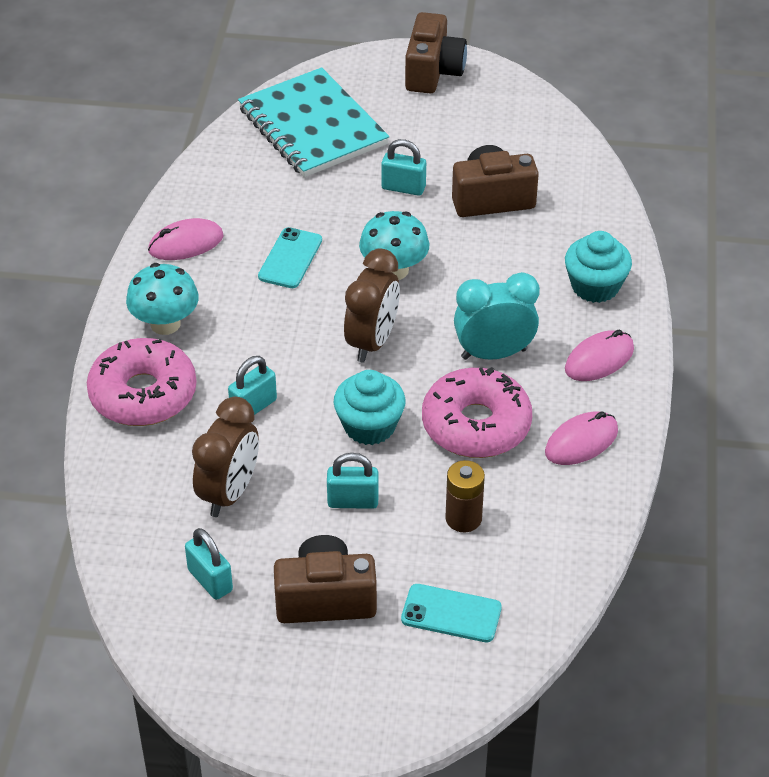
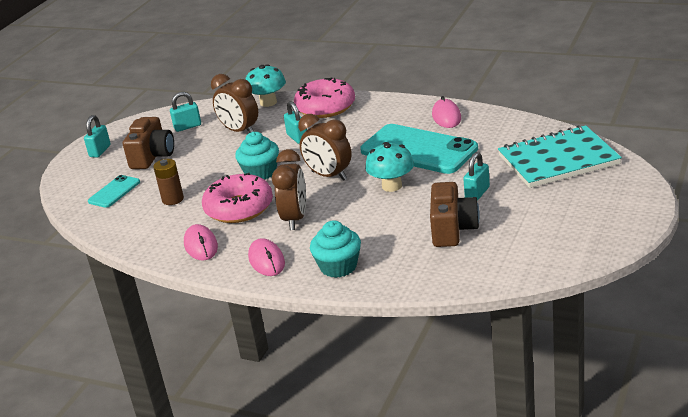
camera: 110 degrees right, 15 degrees down
turquoise mushroom [126,263,199,335] -> turquoise mushroom moved to [245,64,286,107]
turquoise phone [258,227,322,288] -> turquoise phone [360,124,478,174], size x2.07
turquoise padlock [327,453,379,509] -> turquoise padlock moved to [84,115,111,158]
brown camera [405,12,467,93] -> none
turquoise clock [454,272,540,360] -> brown clock [272,149,306,230]

